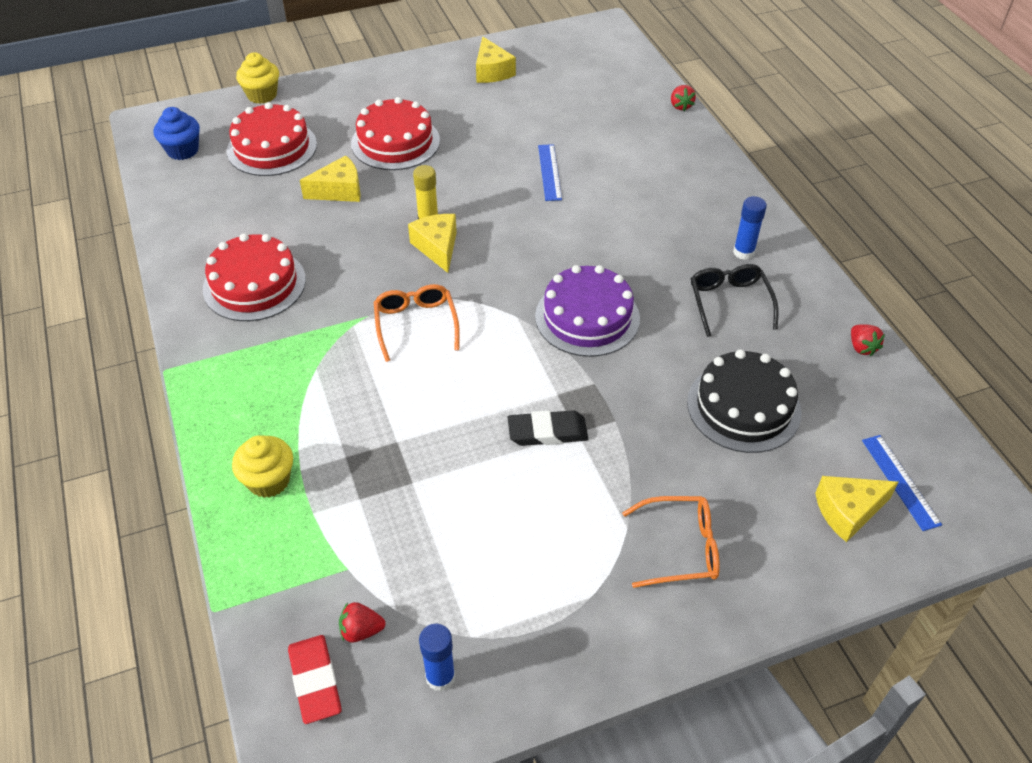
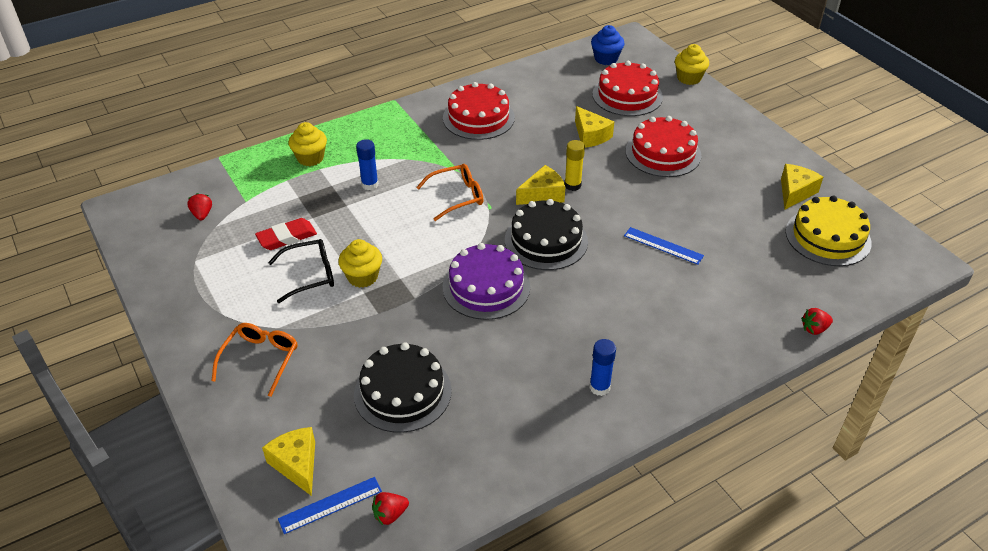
camera: 80 degrees right, 5 degrees down
red eraser [288,635,341,724] -> red eraser moved to [255,218,317,250]
blue glue stick [419,623,455,692] -> blue glue stick moved to [356,139,378,190]
yellow cheese [476,36,516,83] -> yellow cheese turned 150 degrees clockwise [781,164,823,209]
black eraser [508,410,588,446] -> yellow cupcake [338,239,382,288]
blue ruler [538,144,562,201] -> blue ruler turned 45 degrees clockwise [624,227,704,265]
orange glasses [622,496,720,588] -> orange glasses turned 150 degrees counterclockwise [212,323,298,397]
black glasses [691,264,778,337] -> black glasses moved to [268,239,334,303]
red strawberry [851,324,885,357] -> red strawberry moved to [372,492,409,525]
none -> black cake [505,199,588,270]
none -> yellow cake [786,196,872,266]

